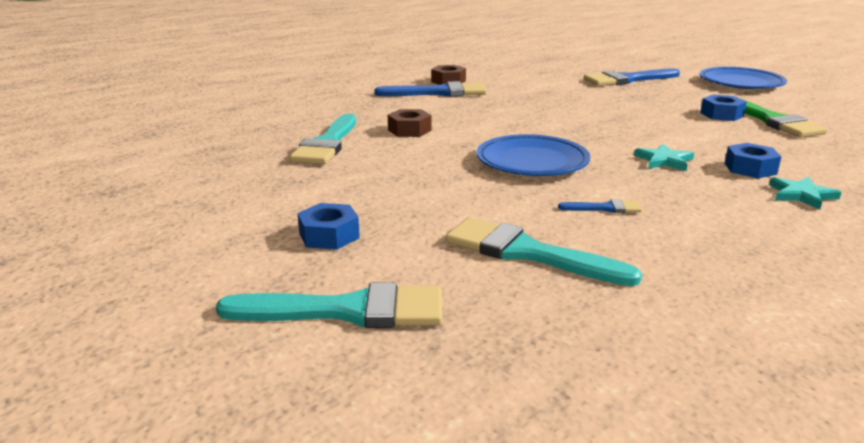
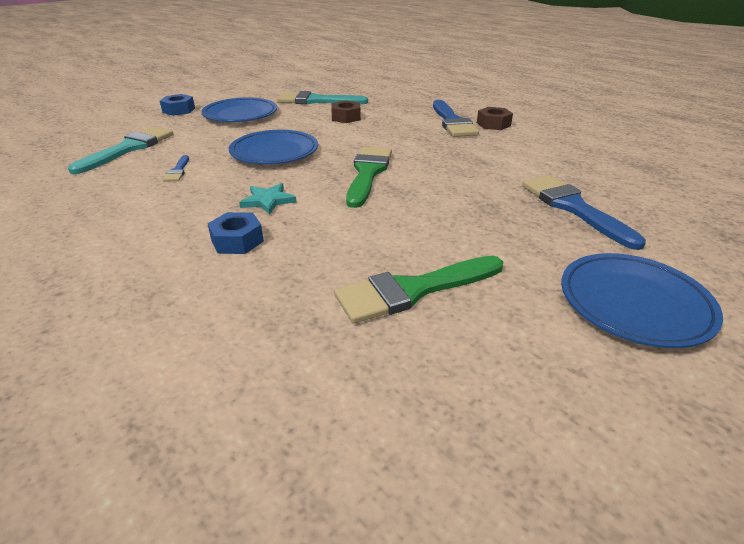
camera: 85 degrees right, 10 degrees up
turquoise brush [216,283,442,328] -> none
blue nut [700,95,747,121] -> none
turquoise star [769,177,841,210] -> none
none -> blue plate [201,97,277,122]
none -> green brush [346,147,392,208]

